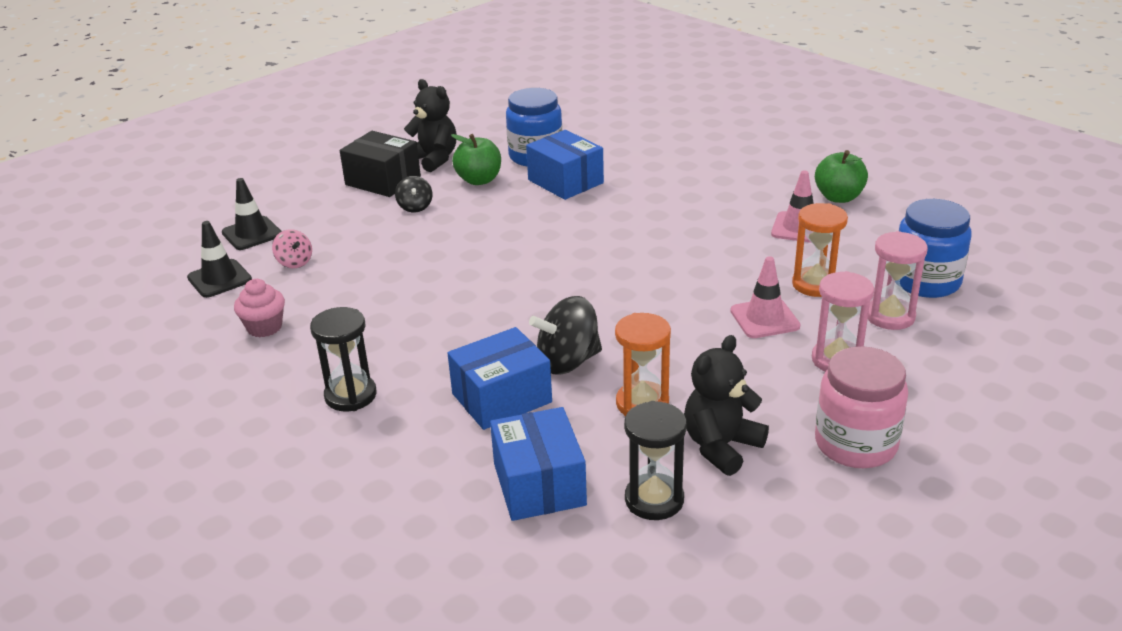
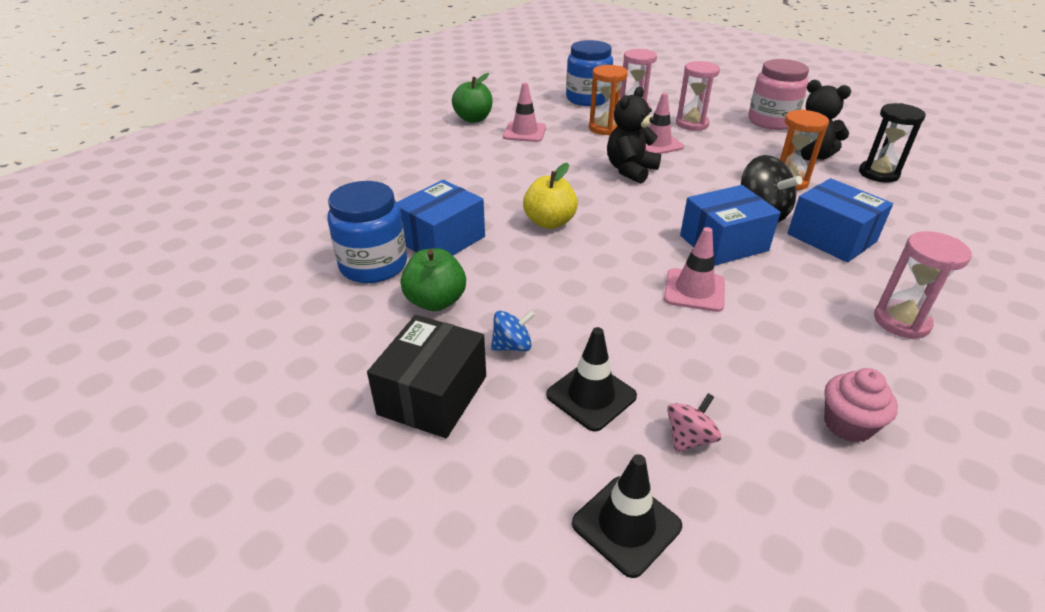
camera: 100 degrees left, 5 degrees up
black traffic cone [187,221,252,298] -> black traffic cone moved to [546,327,637,432]
black hourglass [310,307,377,411] -> pink hourglass [874,231,972,339]
black spinning top [395,176,432,212] -> blue spinning top [491,310,535,351]
black teddy bear [404,79,457,172] -> black teddy bear moved to [607,86,661,184]
blue box [490,407,587,521] -> blue box moved to [680,185,781,266]
none -> yellow apple [523,163,578,229]
none -> pink traffic cone [664,227,725,312]

